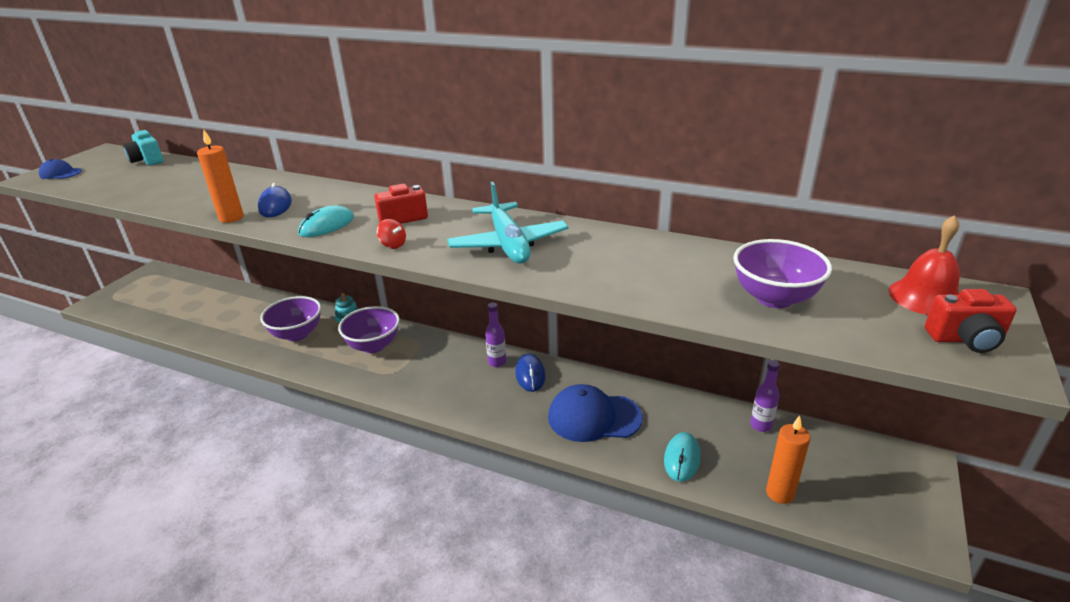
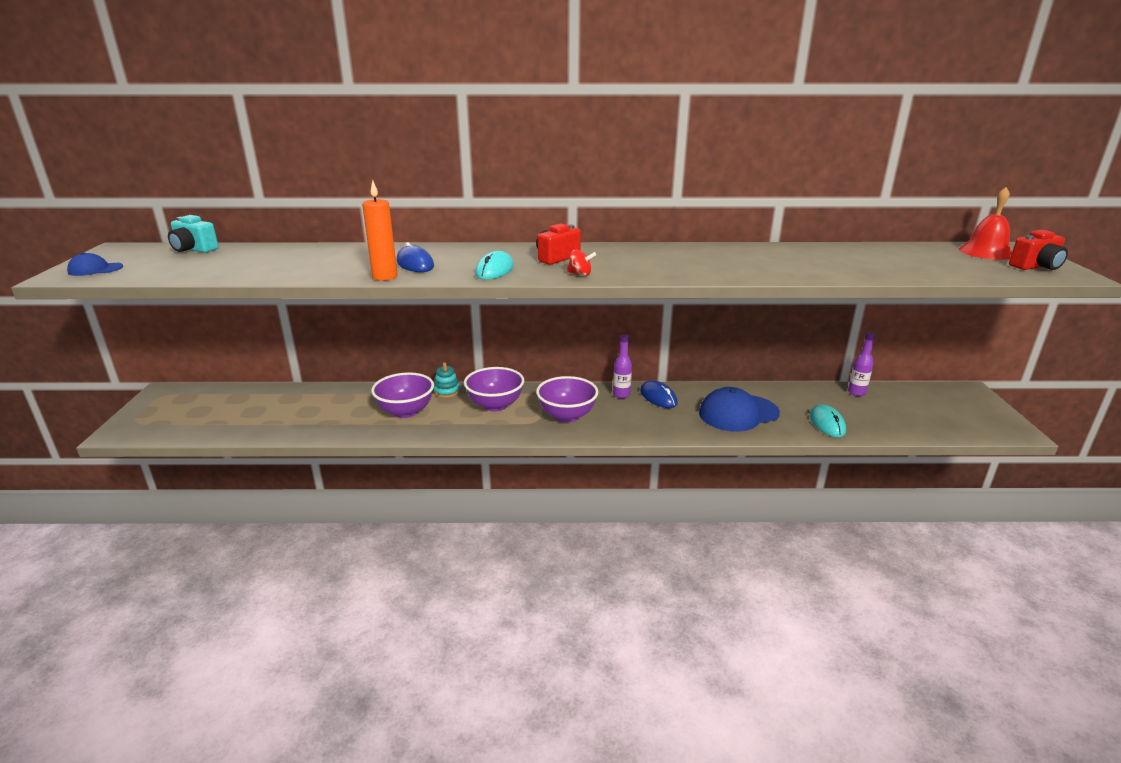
camera: 25 degrees left, 5 degrees down
turquoise plane [447,182,569,264] -> none
purple bowl [733,239,832,308] -> purple bowl moved to [536,376,598,422]
orange candle [766,416,810,504] -> none

